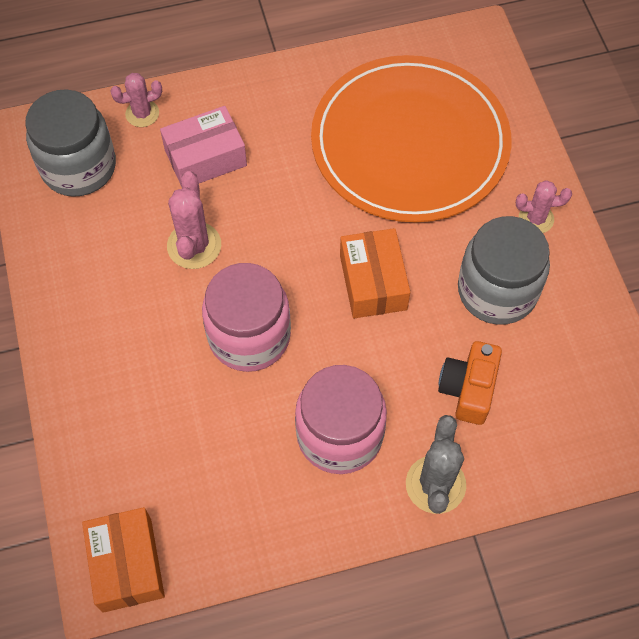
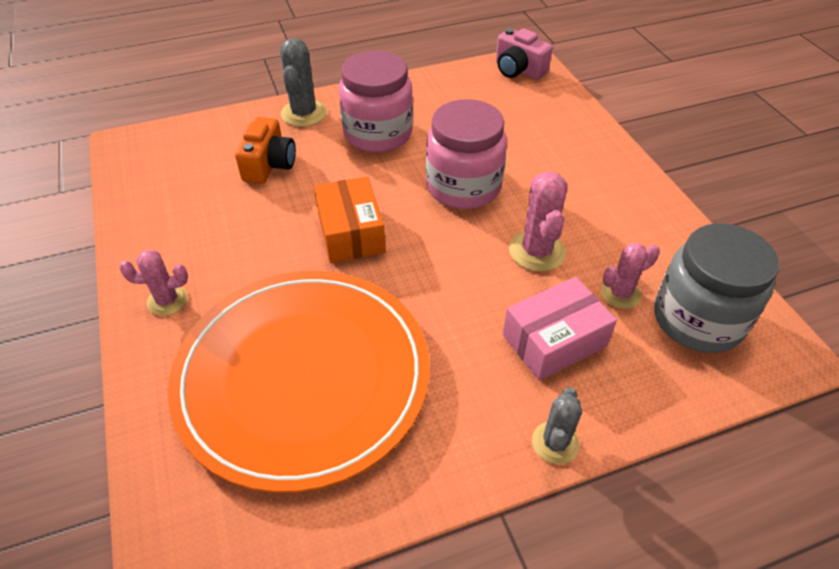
camera: 175 degrees right, 15 degrees down
orange box [82,507,165,613] -> pink camera [496,28,553,80]
pink cactus [110,73,162,127] -> pink cactus moved to [601,243,660,309]
grey jar [458,216,550,325] -> none
none -> grey cactus [532,387,582,464]

